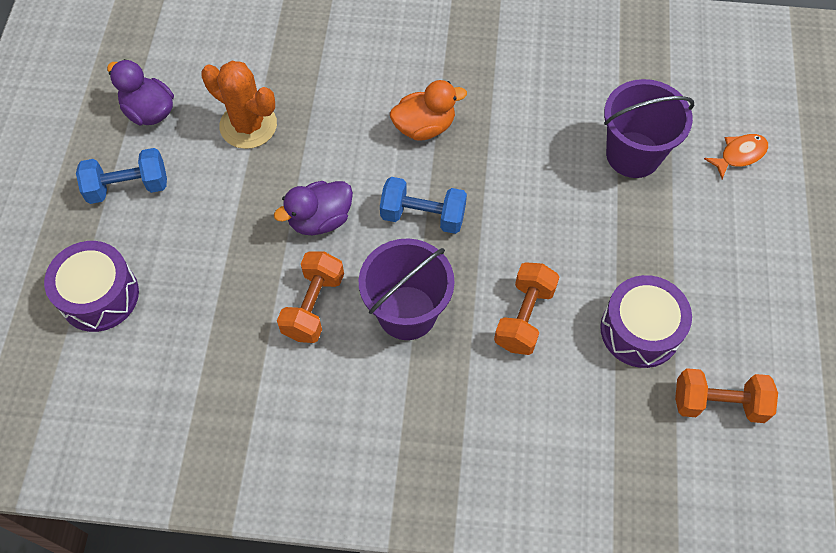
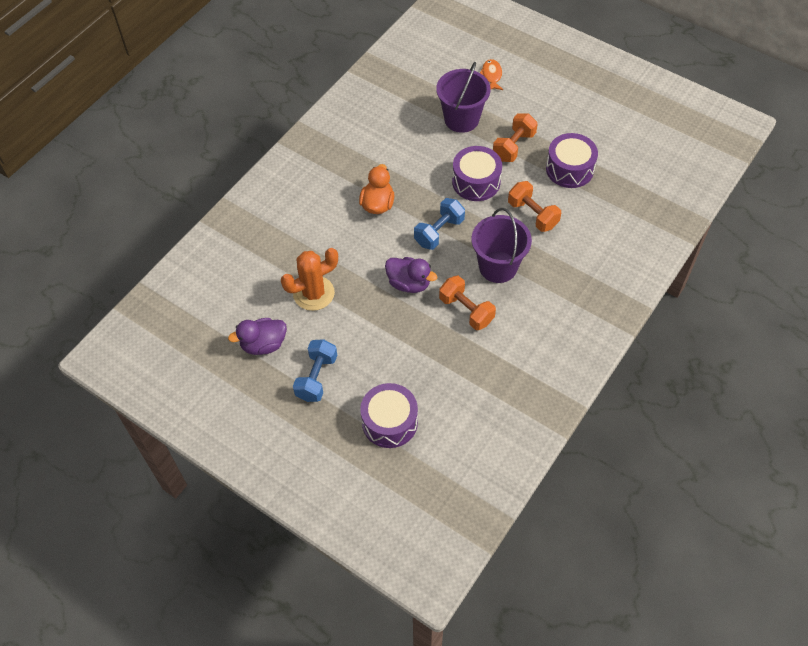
camera: 60 degrees left, 5 degrees down
purple duck [274,181,353,235] -> purple duck turned 60 degrees counterclockwise [385,257,437,293]
orange dumbbell [675,368,778,423] -> orange dumbbell moved to [493,114,538,162]
none -> purple drum [452,146,502,201]

